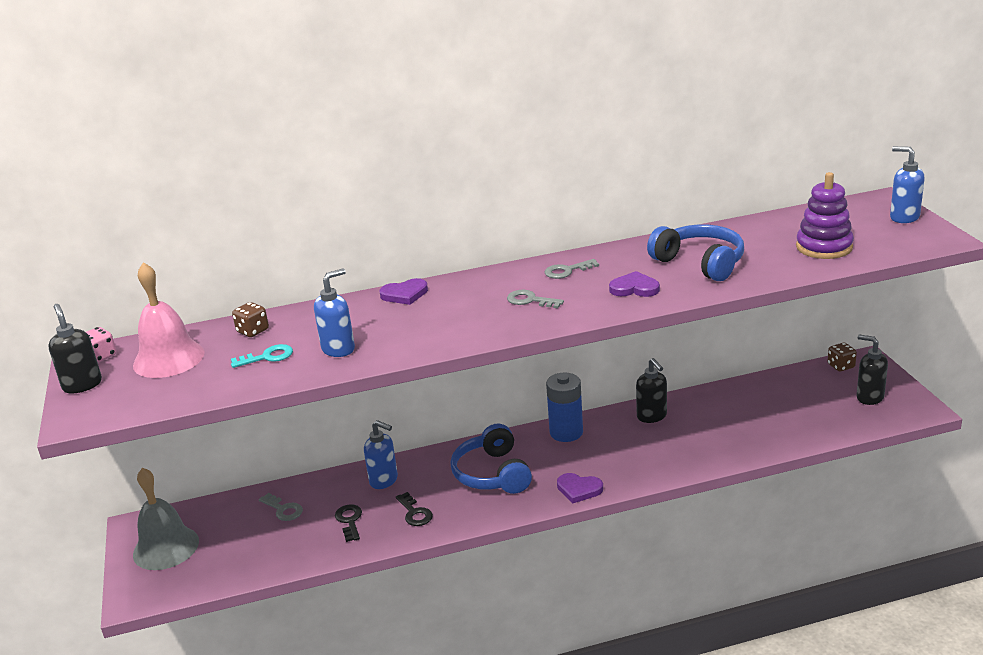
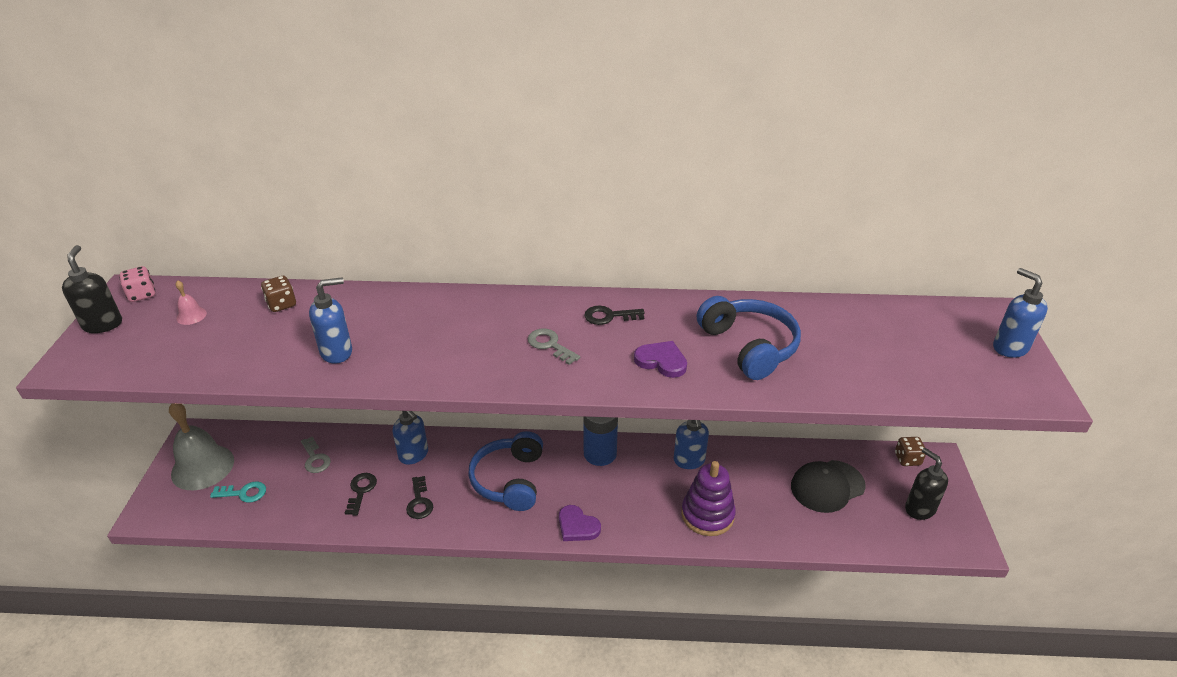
camera: 15 degrees right, 10 degrees up
pink bell [133,262,205,378] -> pink bell [176,280,207,325], size x0.41
turquoise key [231,344,293,368] -> turquoise key moved to [210,481,266,503]
purple heart [380,278,428,305] -> none
grey key [545,259,599,279] -> black key [585,306,644,325]
black soap dispenser [636,358,667,423] -> blue soap dispenser [674,420,709,469]
purple stacking toy [796,172,854,259] -> purple stacking toy moved to [681,461,736,536]
none -> black cap [791,460,866,513]

